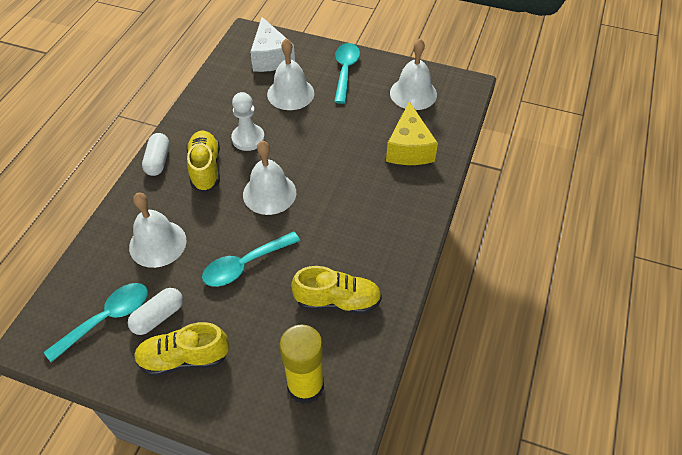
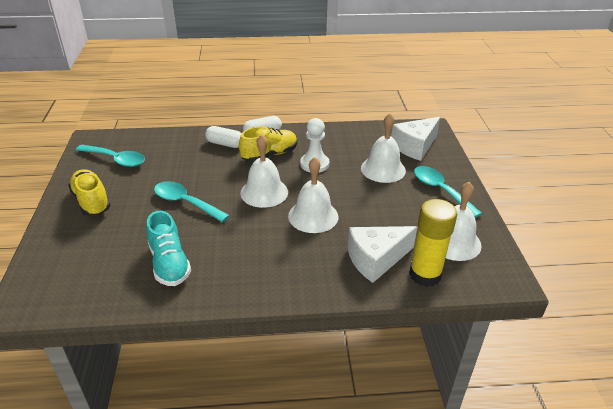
camera: 65 degrees right, 15 degrees down
white capsule [128,288,183,335] -> white capsule moved to [205,126,241,148]
white bell [129,193,186,268] -> white bell moved to [288,157,338,233]
yellow glue stick [279,325,324,404] -> yellow glue stick moved to [409,199,457,287]
yellow shoe [291,266,382,314] -> turquoise shoe [146,210,191,286]
turquoise spoon [334,43,360,104] -> turquoise spoon turned 105 degrees counterclockwise [414,166,482,218]
yellow cheese [386,101,438,165] -> white cheese [348,226,417,283]

